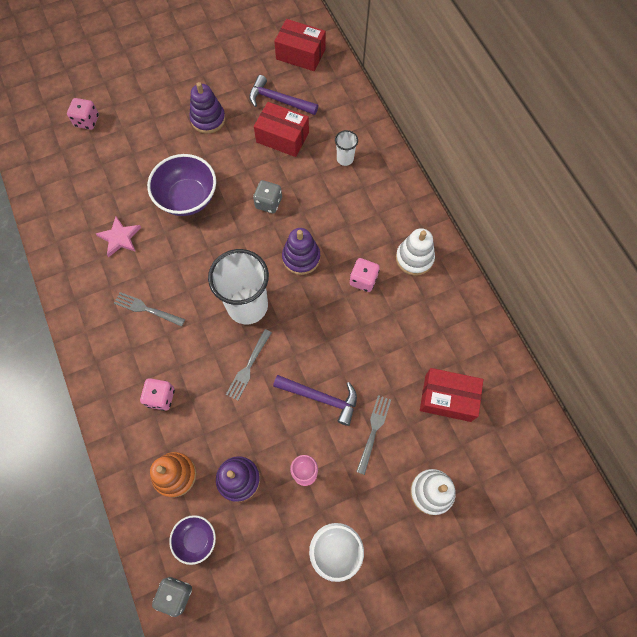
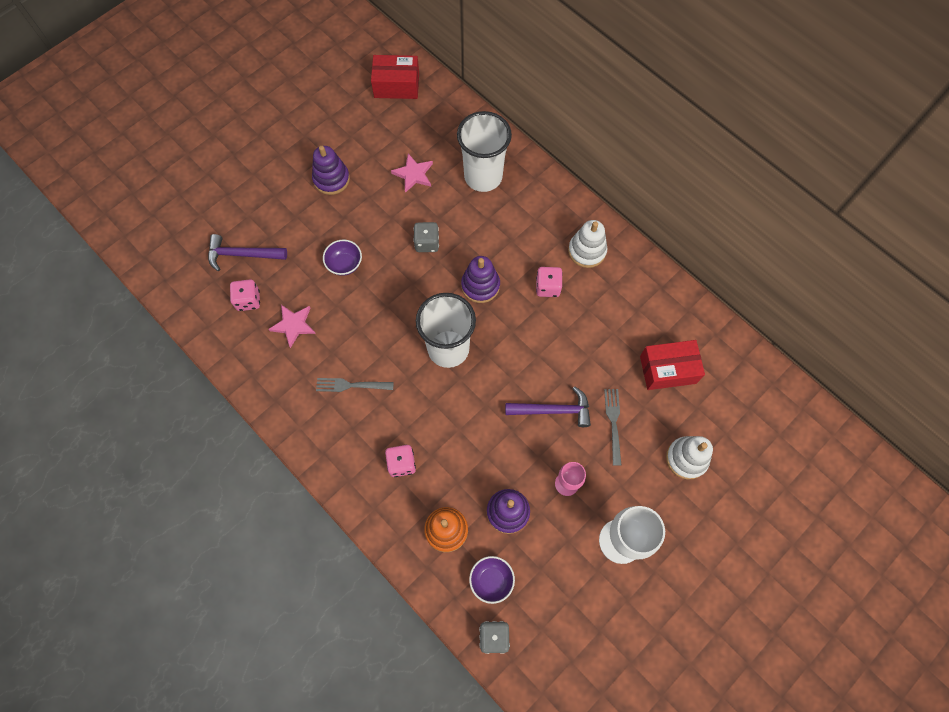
camera: 20 degrees left, 0 degrees up
pink dice [67,98,99,130] -> pink dice moved to [230,279,260,311]
purple bowl [147,154,216,216] -> purple bowl [323,240,362,276], size x0.56
grey fork [226,329,272,401] -> none
purple hammer [249,75,318,115] -> purple hammer moved to [208,234,287,271]
red box [254,102,309,157] -> pink star [391,153,433,193]
white cup [335,130,358,166] -> white cup [457,111,512,192], size x2.18

